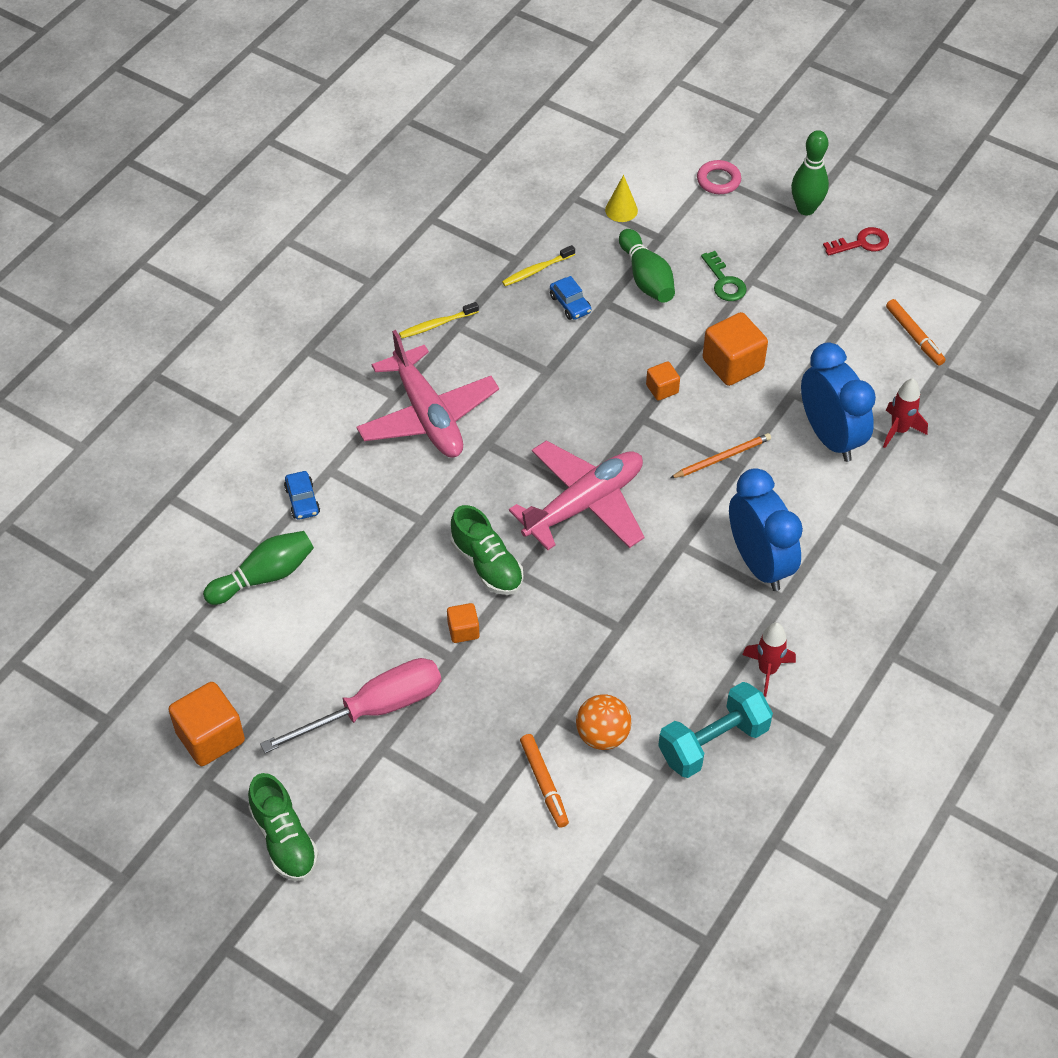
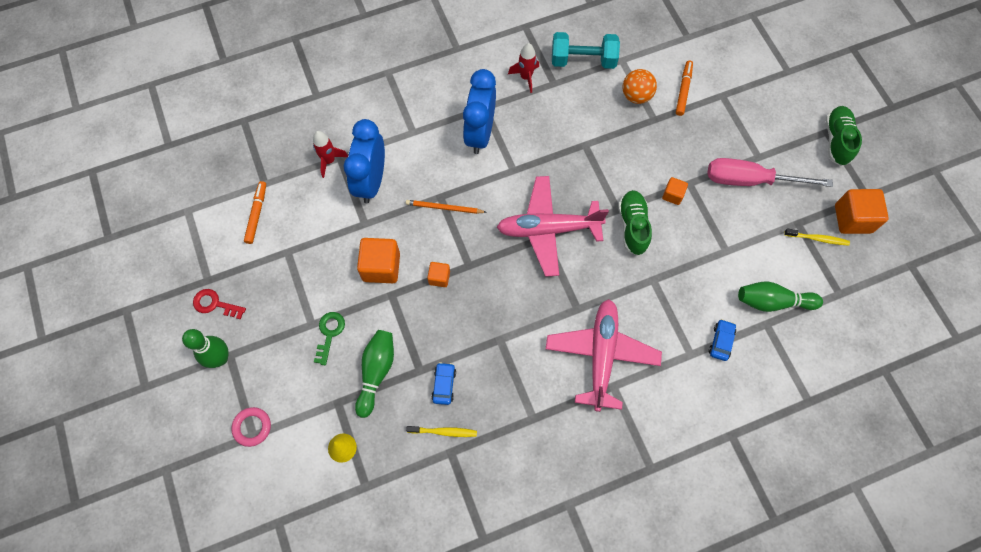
camera: 145 degrees left, 15 degrees up
yellow toothbrush [399,302,479,339] -> yellow toothbrush moved to [784,228,850,246]

